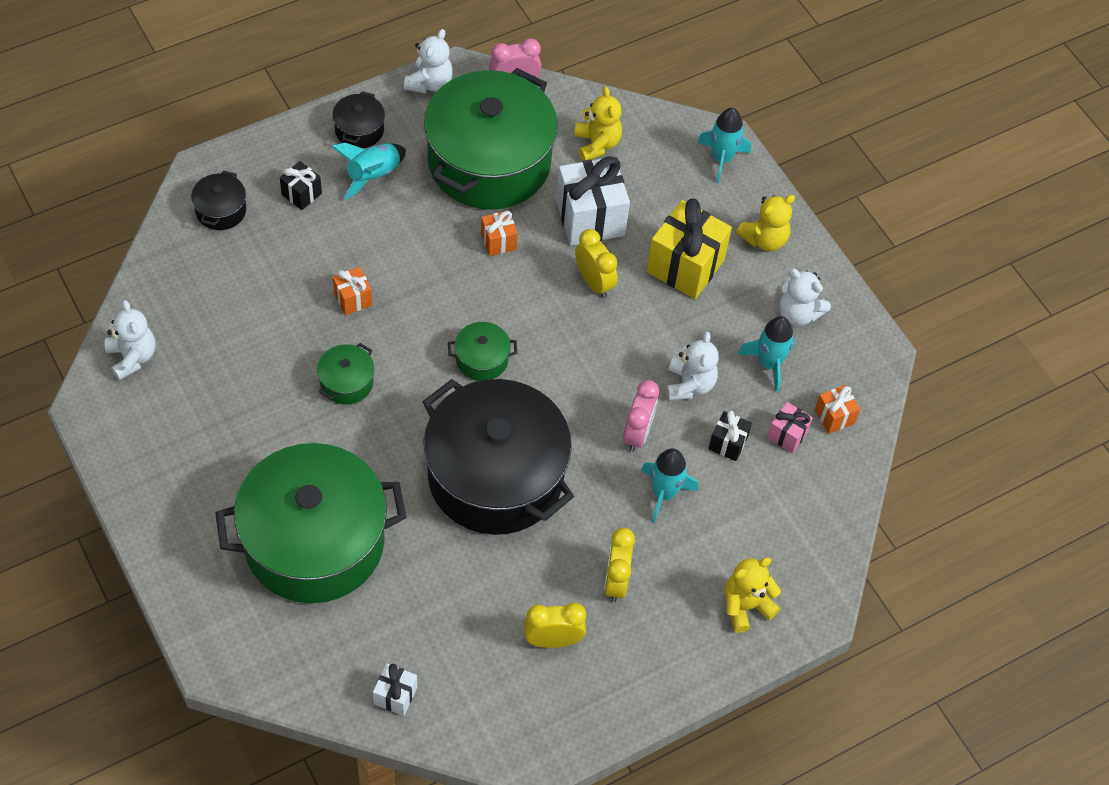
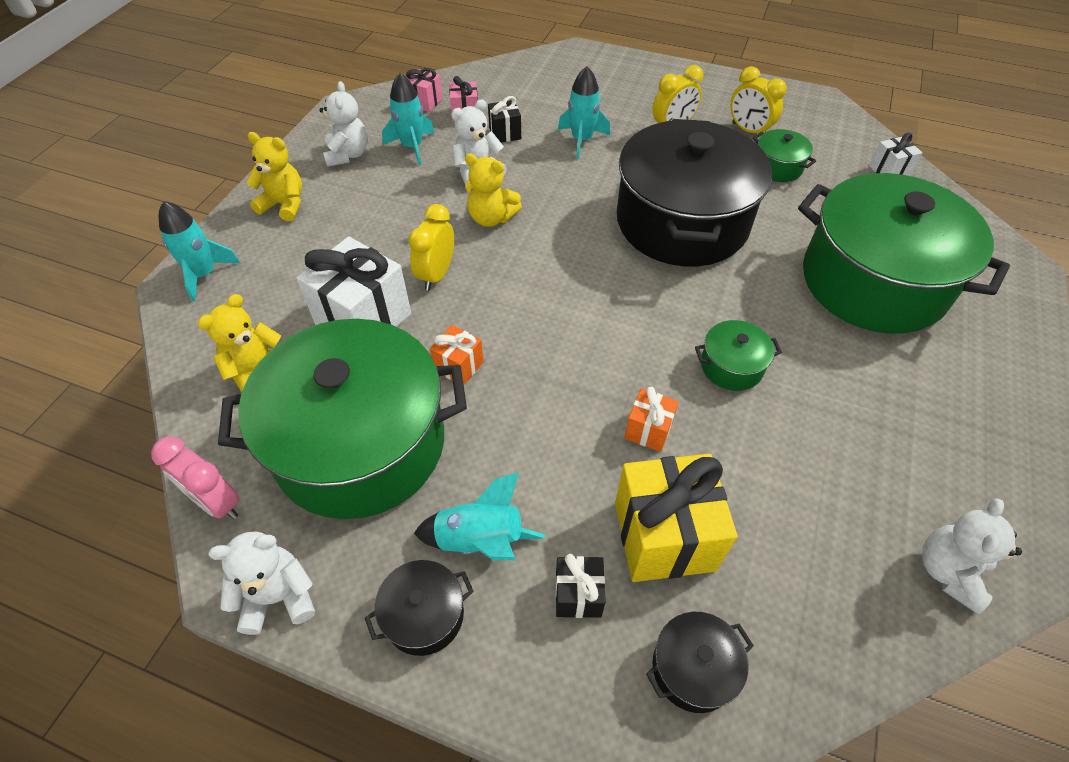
camera: 125 degrees left, 5 degrees down
green pot [448,322,517,381] -> green pot moved to [753,129,816,182]
pink clock [623,380,659,452] -> none
yellow gift [646,199,732,299] -> yellow gift moved to [615,454,738,582]
yellow teddy bear [725,557,781,633] -> yellow teddy bear moved to [465,153,522,227]
orange gift [815,385,860,434] -> pink gift [406,68,443,112]

